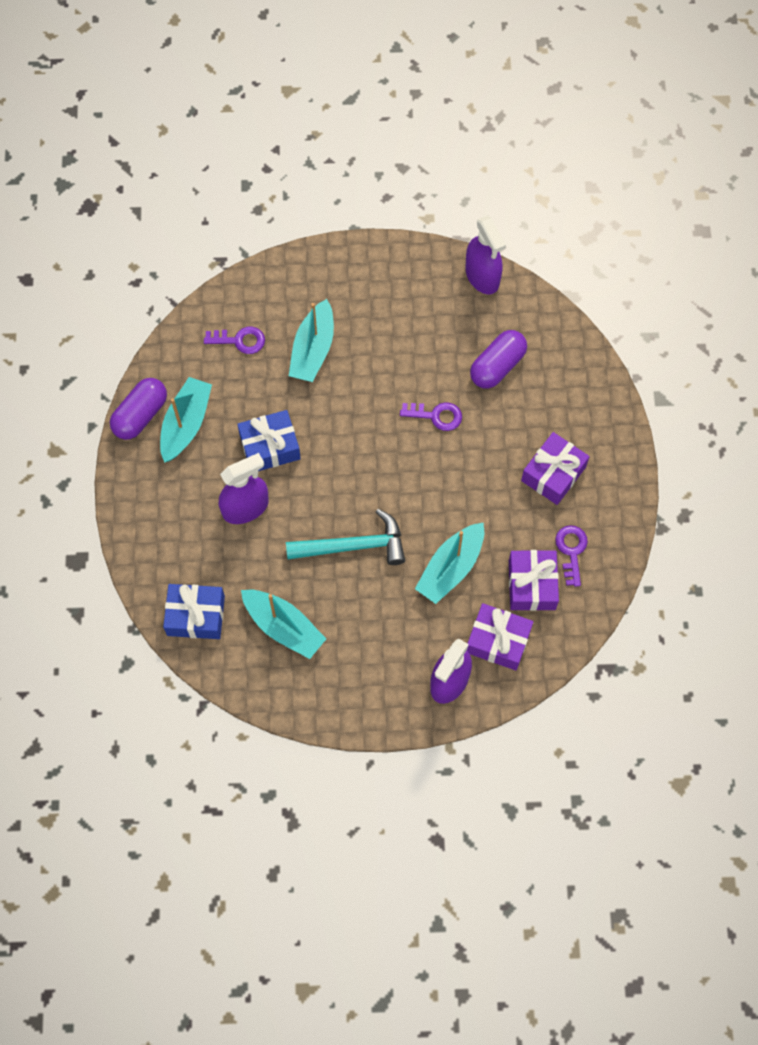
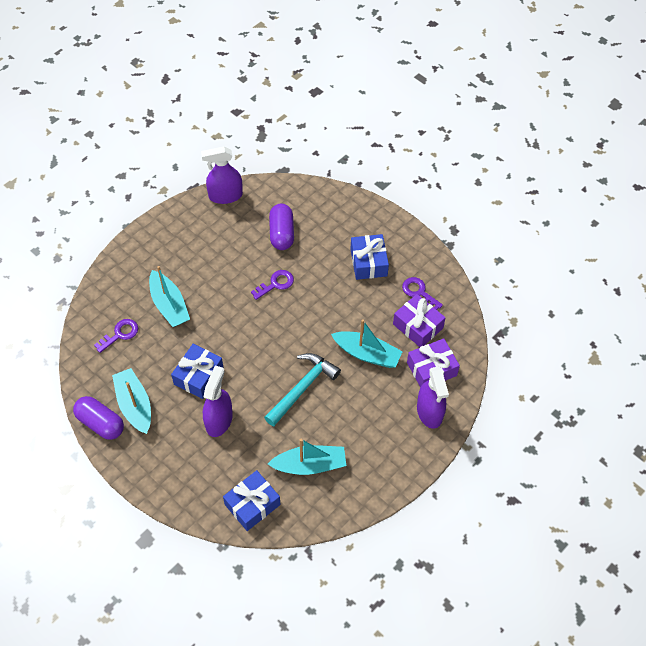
camera: 45 degrees left, 10 degrees down
purple capsule [110,378,167,440] -> purple capsule turned 45 degrees counterclockwise [73,396,124,440]
turquoise boat [415,522,484,604] -> turquoise boat turned 60 degrees counterclockwise [331,319,403,368]
purple spray bottle [465,216,506,294] -> purple spray bottle turned 150 degrees clockwise [201,146,243,204]
purple gift [521,432,590,505] -> blue gift [350,234,389,280]

